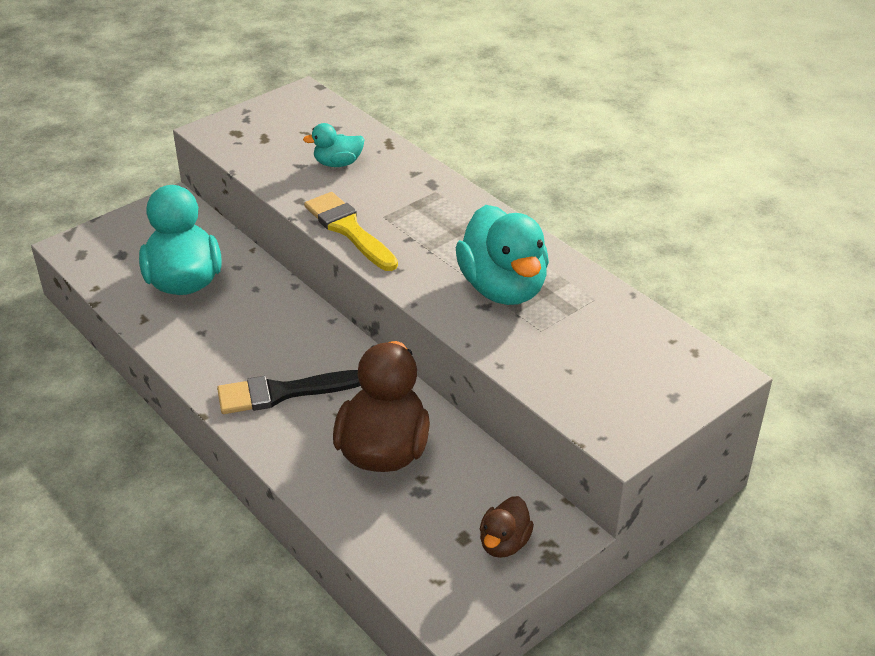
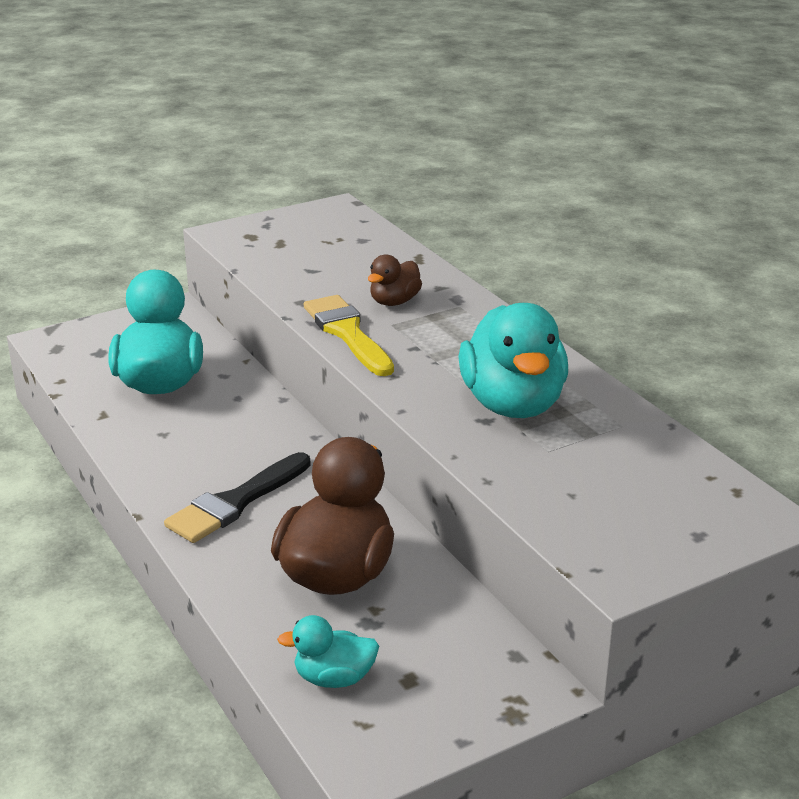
camera: 10 degrees right, 10 degrees down
black brush [217,370,361,414] -> black brush turned 45 degrees counterclockwise [164,452,311,543]
turquoise duck [303,123,364,167] -> turquoise duck moved to [277,615,379,688]
brown duck [480,496,534,558] -> brown duck moved to [368,254,422,306]

